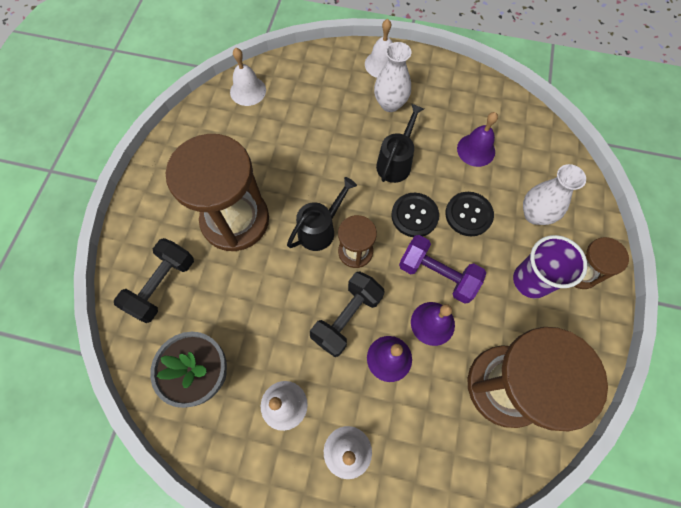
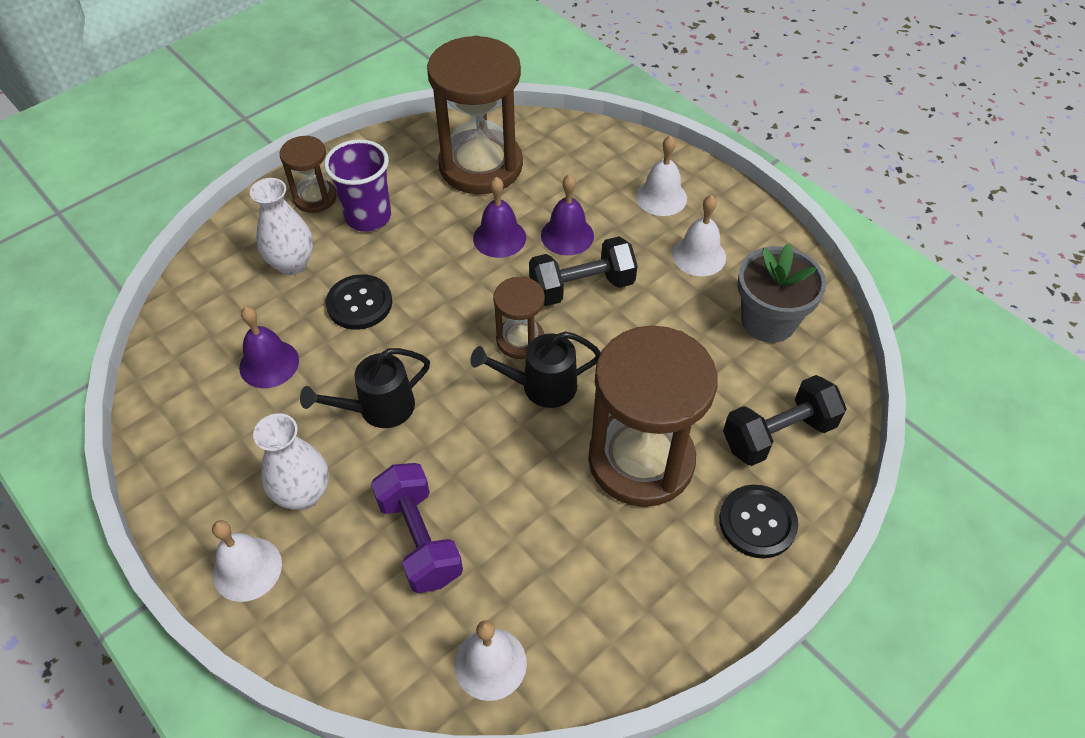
camera: 145 degrees left, 15 degrees down
black button [391,193,439,237] -> black button moved to [719,485,798,558]
purple dumbbell [399,235,486,304] -> purple dumbbell moved to [371,463,463,593]

